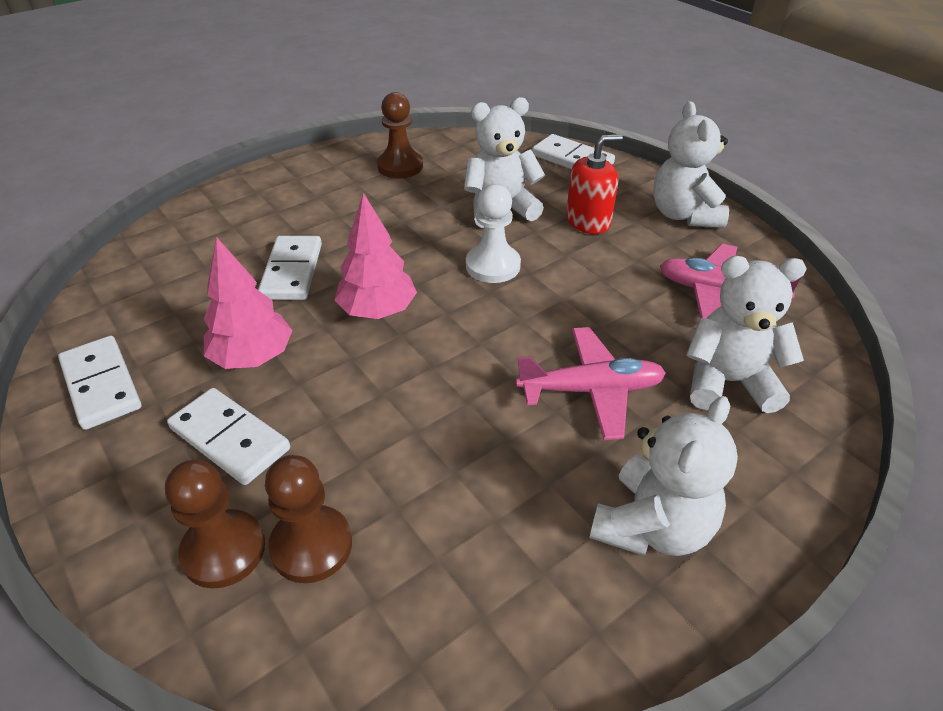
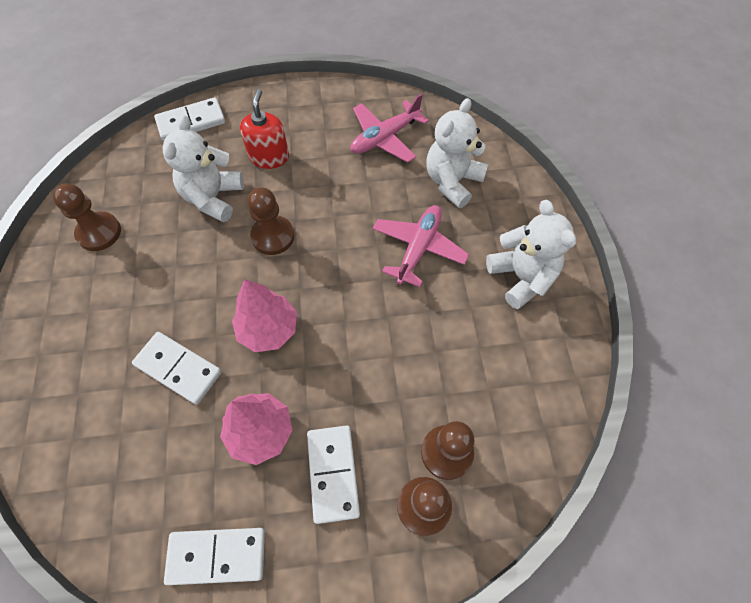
camera: 60 degrees left, 20 degrees up
white domino [167,388,290,485] -> white domino turned 75 degrees counterclockwise [307,425,360,524]
white pawn [466,184,521,283] -> brown pawn [247,187,294,255]
white teddy bear [653,101,729,228] -> none

